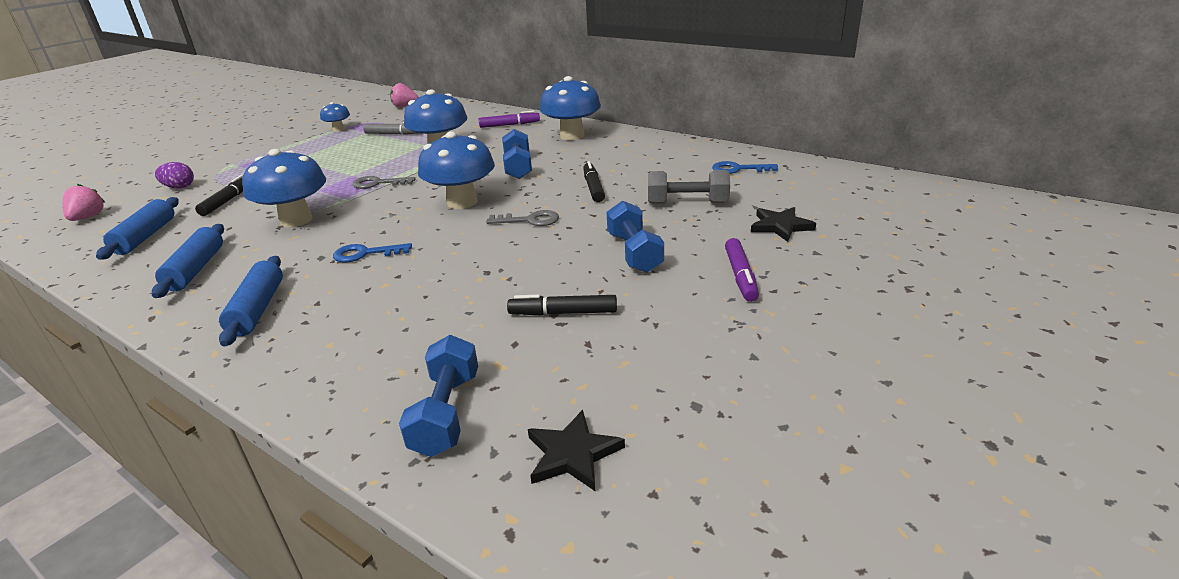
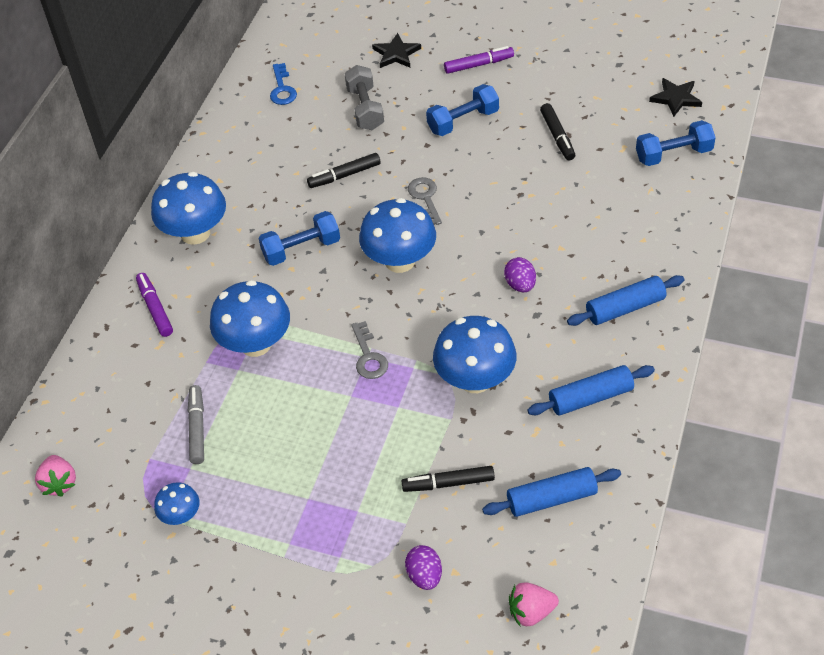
camera: 105 degrees left, 20 degrees up
blue key [333,243,412,263] -> purple egg [504,257,536,292]

